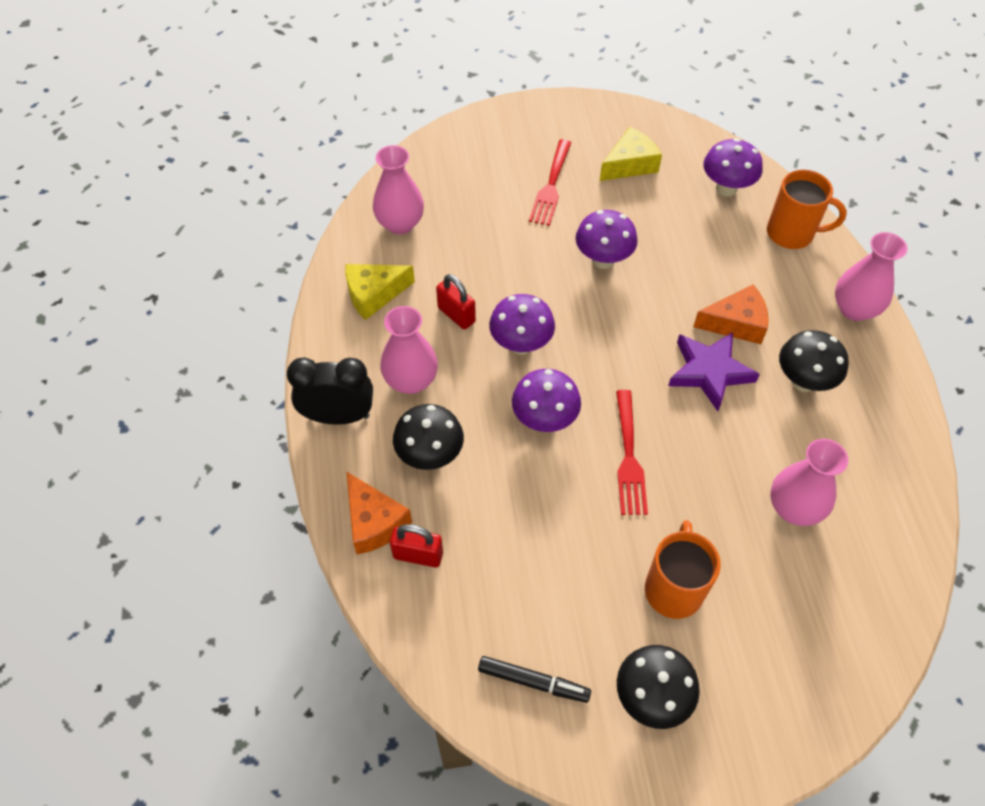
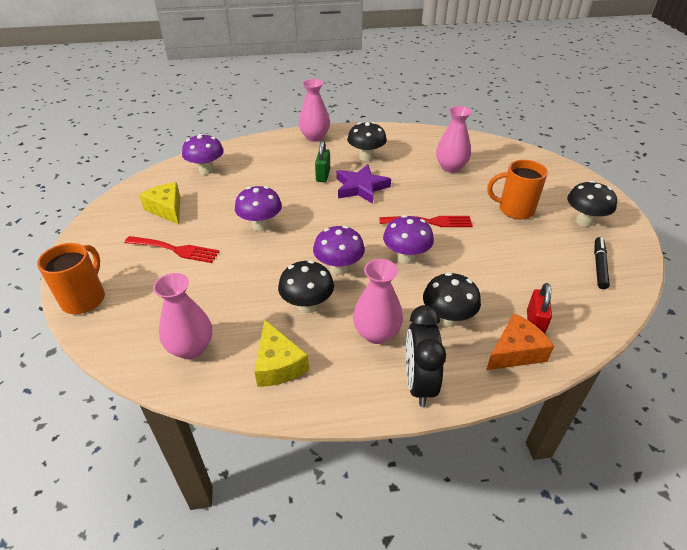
camera: 90 degrees left, 15 degrees down
red padlock [436,274,476,330] -> black mushroom [278,260,334,313]
orange cheese [693,284,769,344] -> green padlock [315,141,330,182]
orange mug [767,170,847,249] -> orange mug moved to [37,243,105,314]

